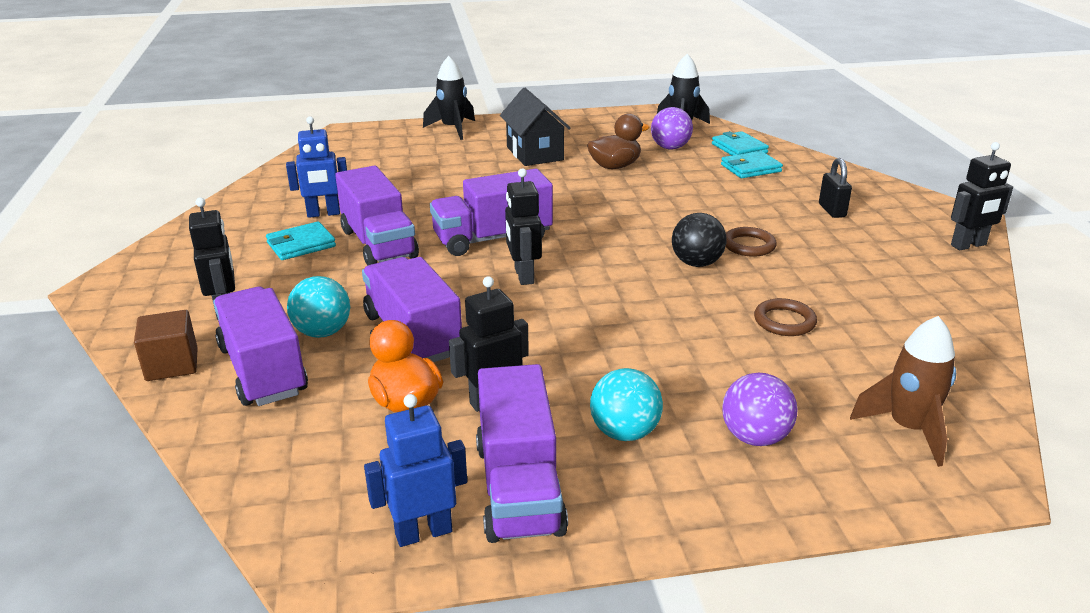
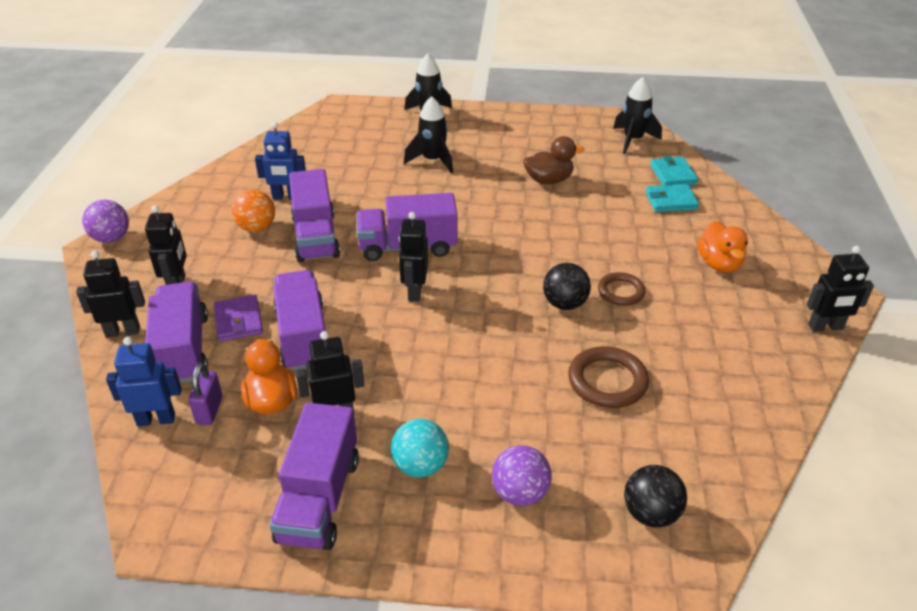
camera: 15 degrees right, 10 degrees up
brown cube [134,310,198,381] -> black robot [76,251,145,338]
turquoise wallet [266,221,336,260] -> orange ball [232,190,275,232]
turquoise ball [287,276,350,338] -> purple wallet [214,295,263,342]
blue robot [364,394,467,547] -> blue robot moved to [106,337,182,426]
black house [500,88,571,166] -> none
purple ball [651,107,693,149] -> purple ball moved to [82,200,129,243]
brown ring [754,298,817,336] -> brown ring [568,346,649,408], size x1.50
black padlock [819,158,852,218] -> orange duck [698,221,748,273]
brown rocket [850,316,956,467] -> black ball [624,465,687,528]
none -> purple padlock [188,363,223,425]
none -> black rocket [404,96,453,173]

